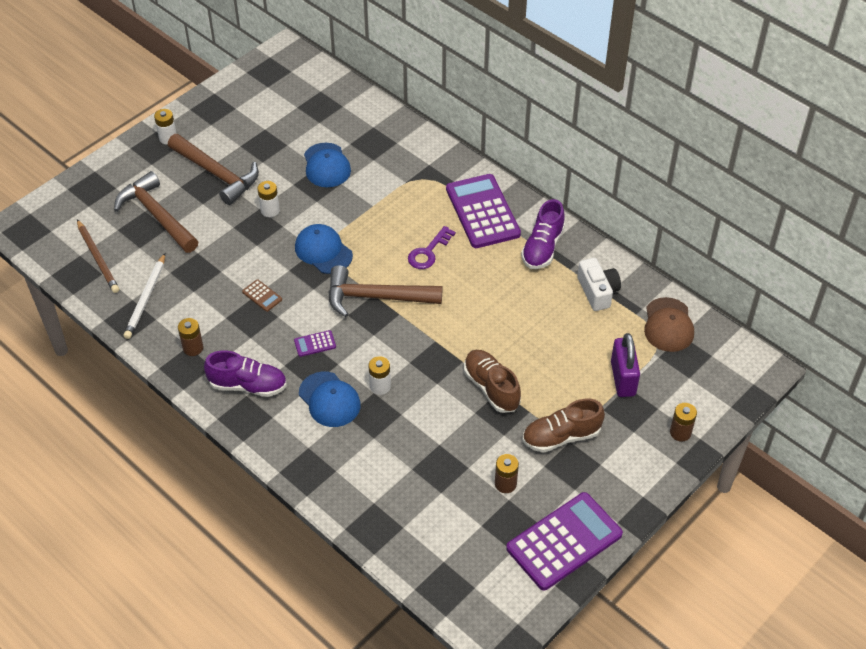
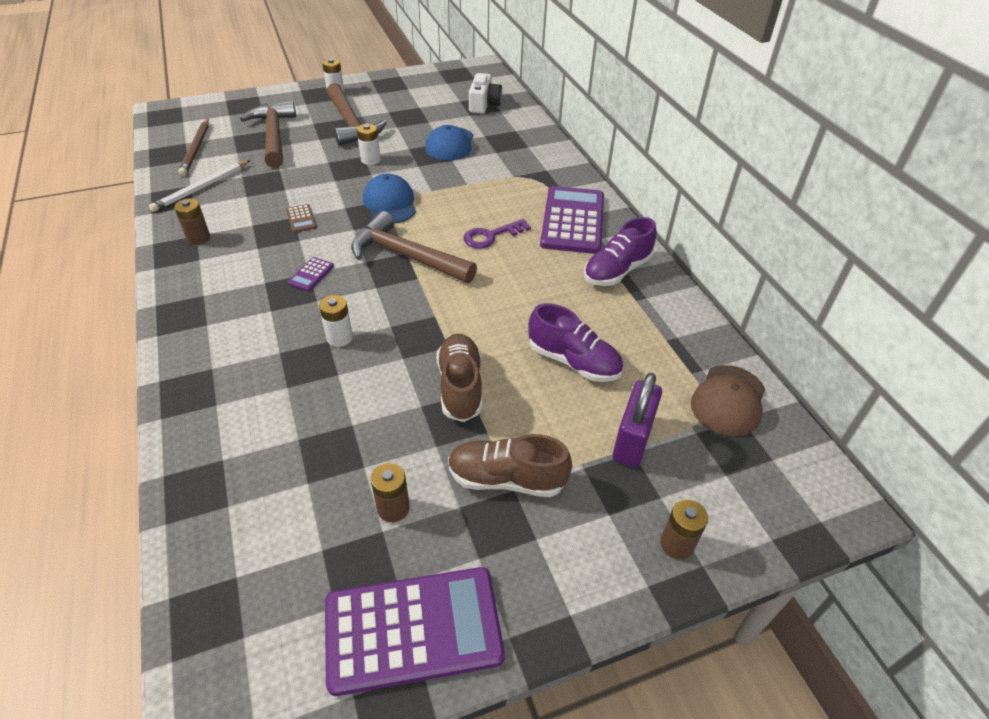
camera: 25 degrees right, 5 degrees down
purple shoe [204,350,287,397] -> purple shoe moved to [528,303,623,382]
purple calculator [294,330,336,357] -> purple calculator turned 75 degrees counterclockwise [287,257,334,291]
blue cap [299,372,361,427] -> none
white camera [577,258,621,311] -> white camera moved to [469,73,502,114]

